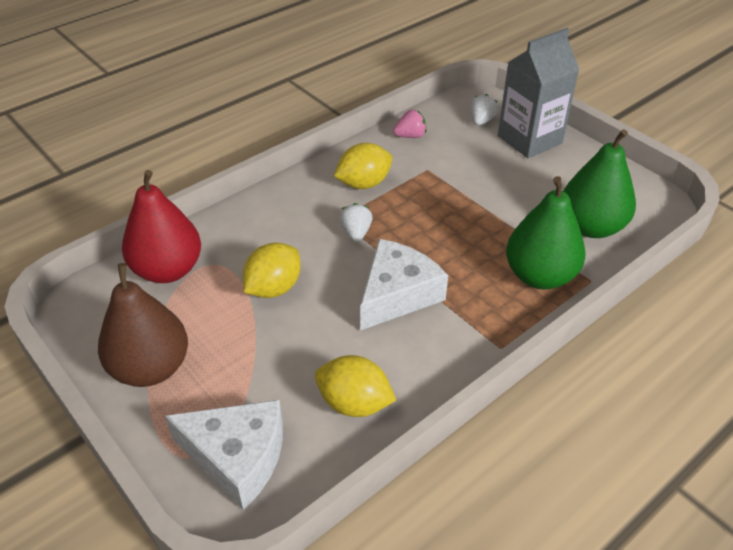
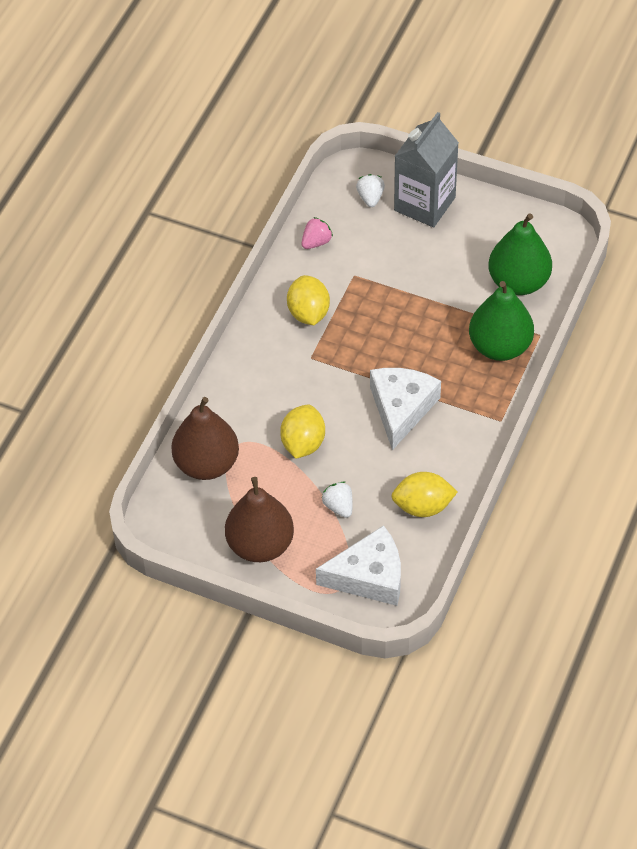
camera: 25 degrees left, 10 degrees up
red pear [122,170,201,283] -> brown pear [171,397,239,480]
yellow lemon [334,143,392,189] -> yellow lemon turned 45 degrees counterclockwise [287,275,330,325]
white strawberry [339,203,373,242] -> white strawberry moved to [322,482,353,518]

